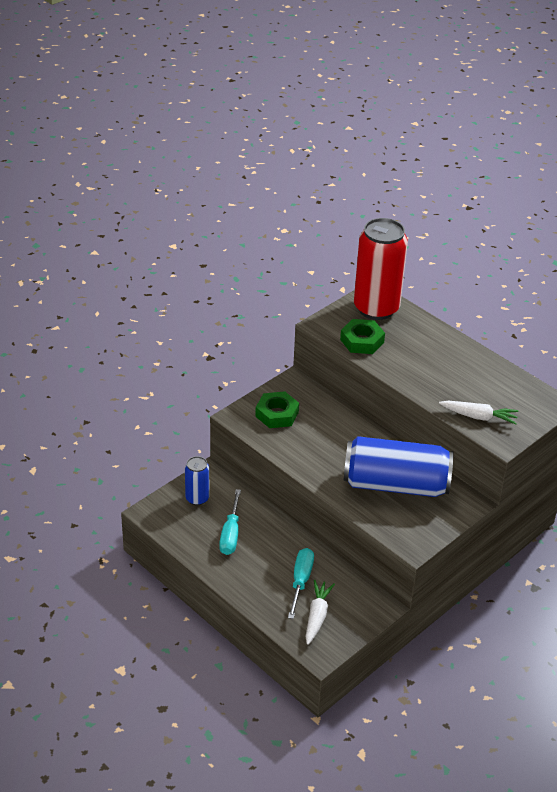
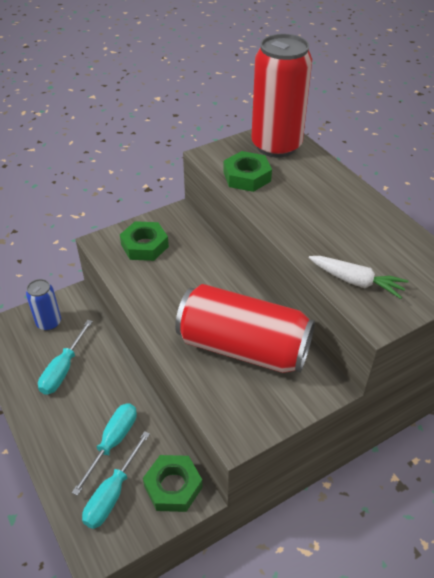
camera: 15 degrees right, 5 degrees up
white carrot [305,580,335,645] -> turquoise screwdriver [82,431,150,529]
blue can [344,436,454,497] -> red can [175,284,315,373]
none -> green nut [143,455,203,512]

